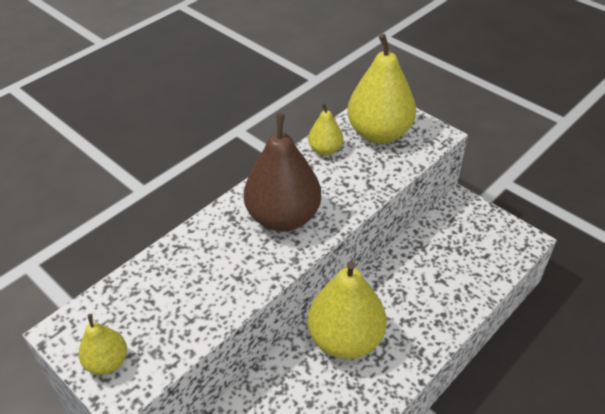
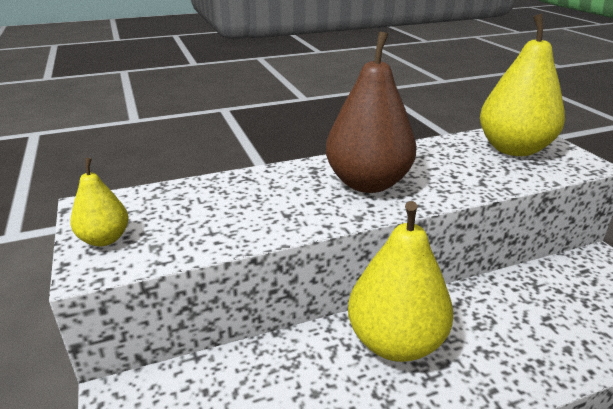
camera: 25 degrees right, 15 degrees down
yellow pear [308,103,343,156] -> none

